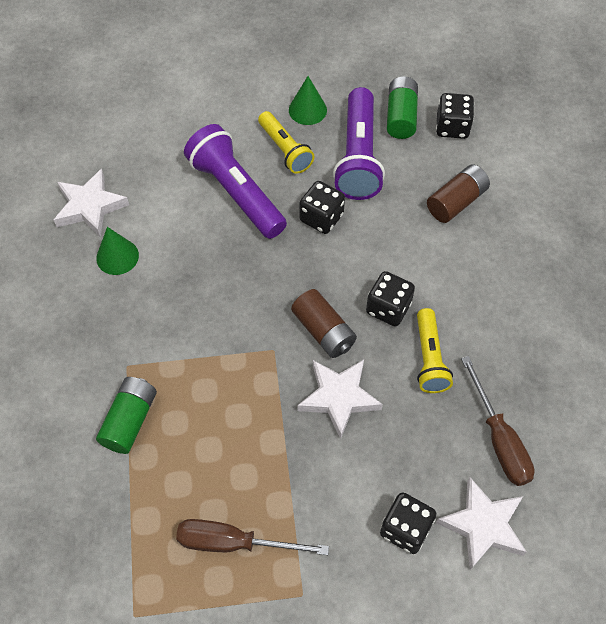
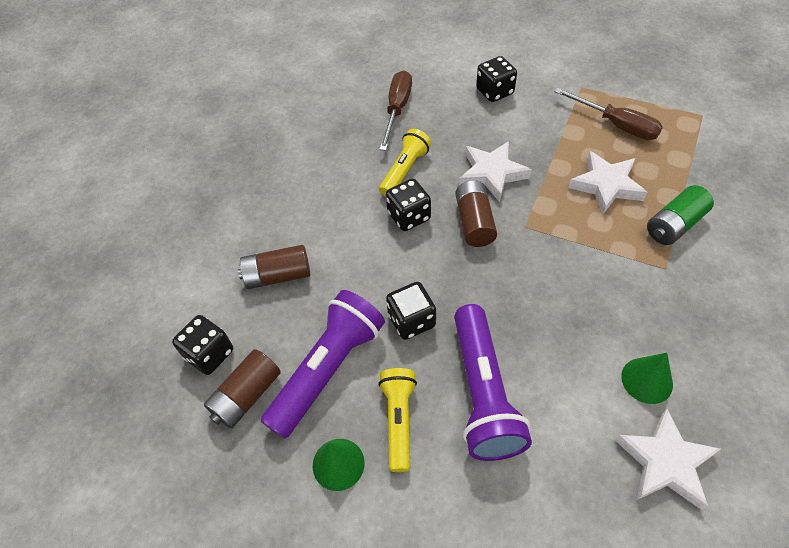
camera: 145 degrees left, 5 degrees down
green battery [387,76,418,139] -> brown battery [203,349,281,428]
white star [436,477,527,570] -> white star moved to [568,151,647,214]

